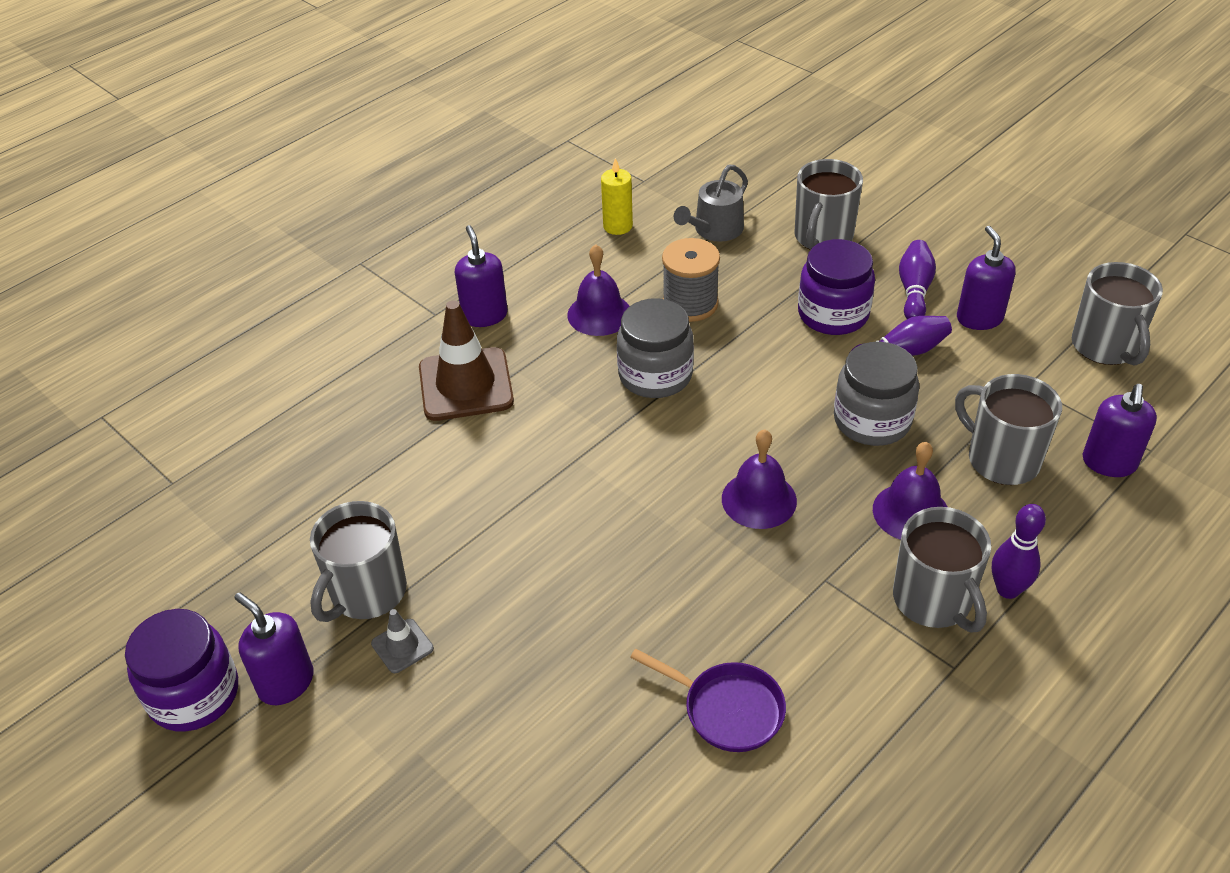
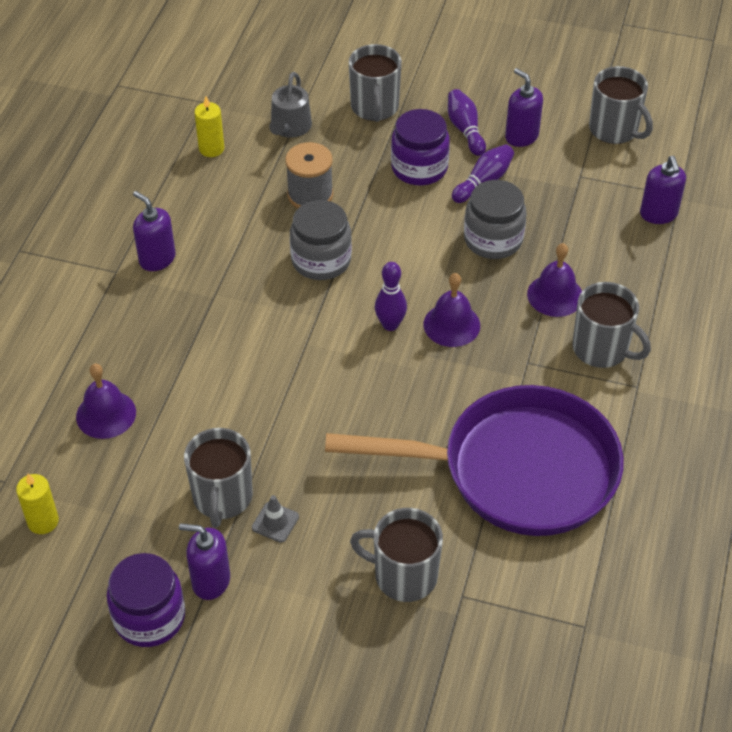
camera: 30 degrees left, 5 degrees up
brown traffic cone [419,300,514,421] -> none
purple bell [567,244,629,336] -> purple bell moved to [76,364,136,439]
purple pan [630,649,786,752] -> purple pan [325,385,624,536], size x2.47
grey mug [955,374,1062,485] -> grey mug moved to [350,508,443,602]
purple bowling pin [992,504,1046,599] -> purple bowling pin moved to [375,262,407,331]
none -> yellow candle [16,474,59,534]

